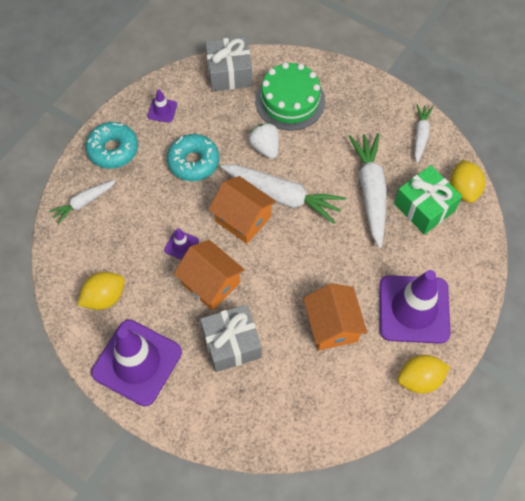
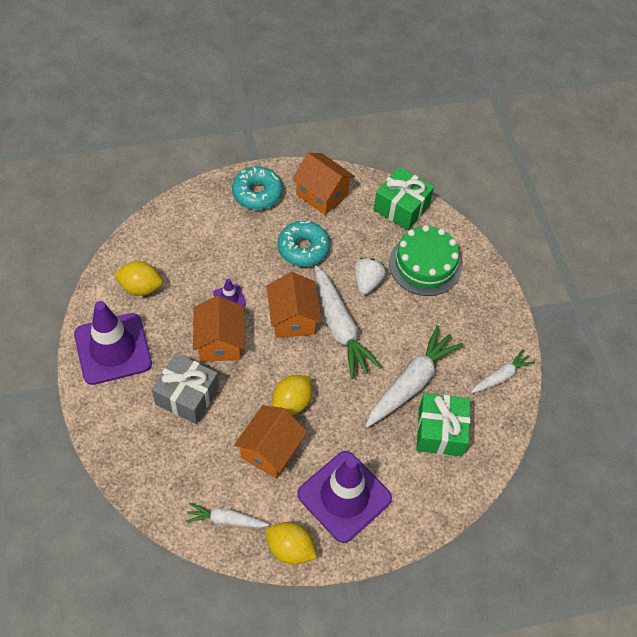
camera: 40 degrees right, 5 degrees down
white carrot [49,180,116,224] -> white carrot moved to [185,503,269,528]
purple traffic cone [147,89,177,123] -> orange house [292,153,355,215]
grey gift [205,37,253,91] -> green gift [373,167,434,230]
yellow lemon [450,160,485,203] -> yellow lemon moved to [272,375,312,415]

